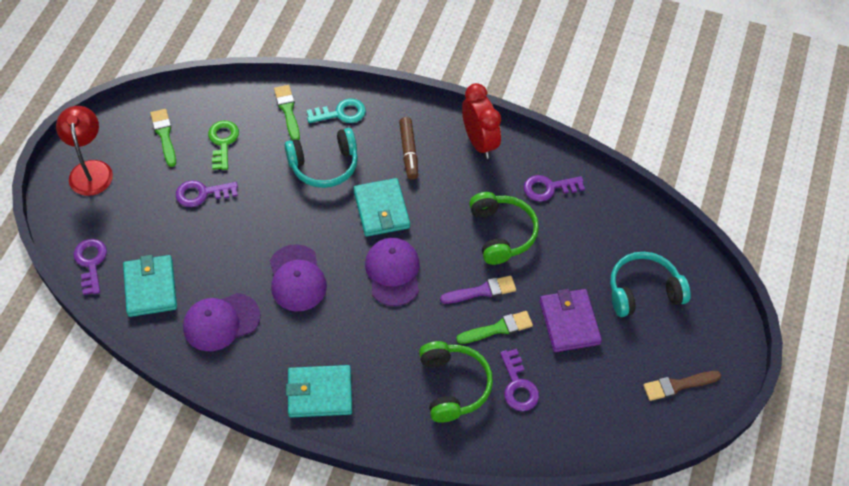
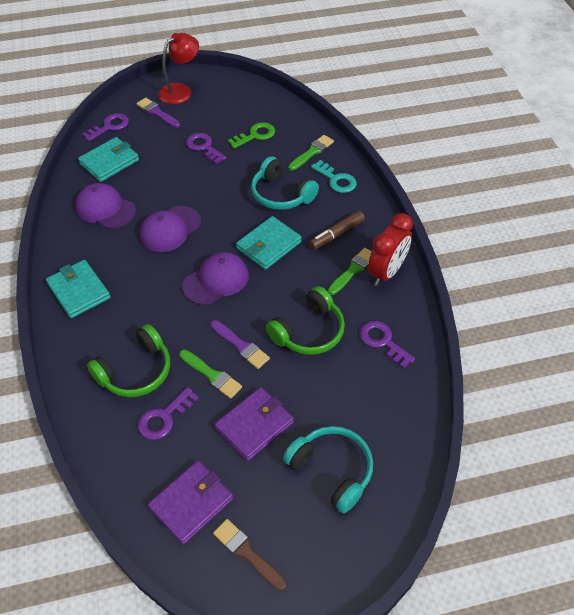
camera: 60 degrees right, 5 degrees down
green brush [150,109,176,167] -> green brush moved to [328,248,372,295]
none -> purple brush [136,98,180,128]
none -> purple wallet [148,460,234,545]

